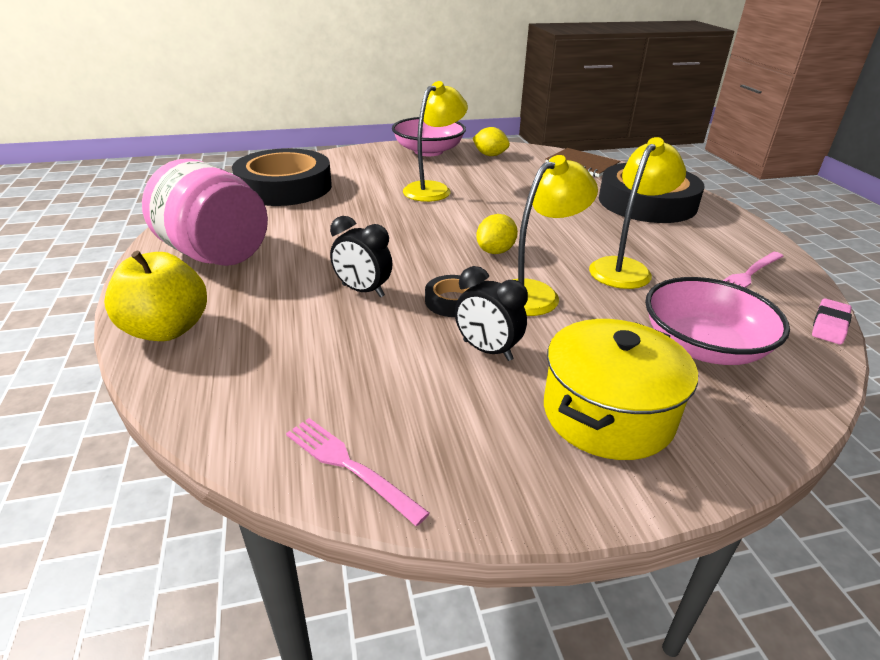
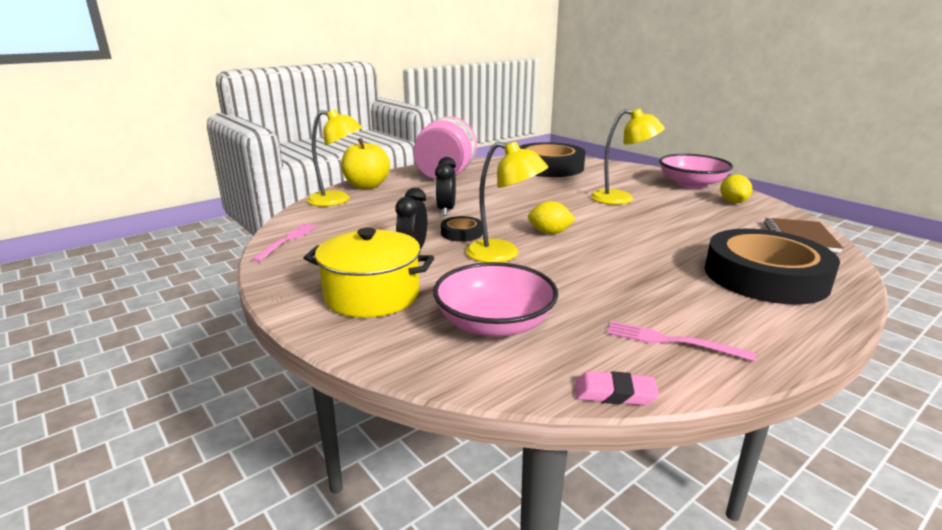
camera: 65 degrees right, 10 degrees down
yellow lamp [589,137,686,289] -> yellow lamp moved to [307,109,363,206]

